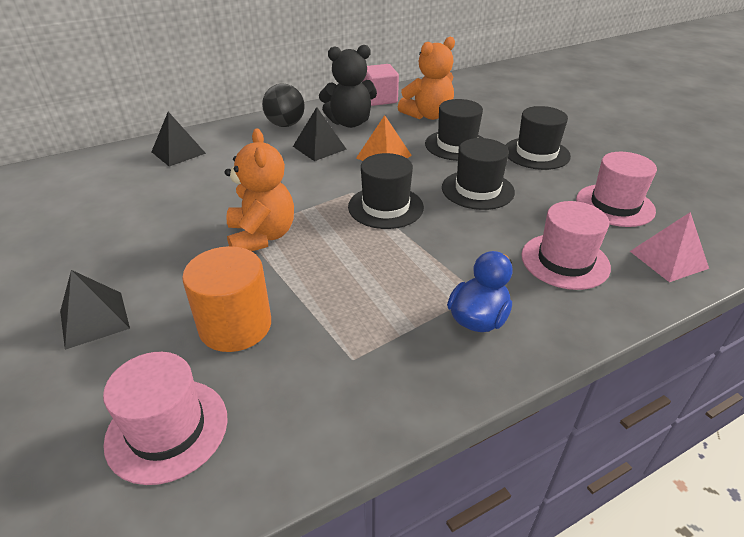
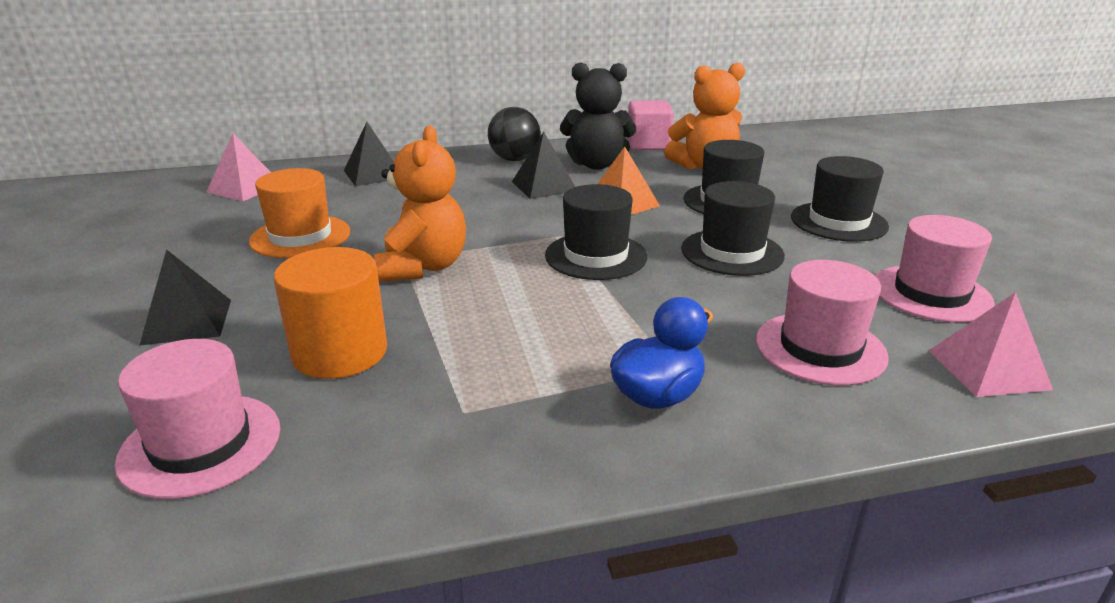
camera: 15 degrees right, 10 degrees down
none -> pink pyramid [207,133,271,201]
none -> orange hat [249,168,350,258]

